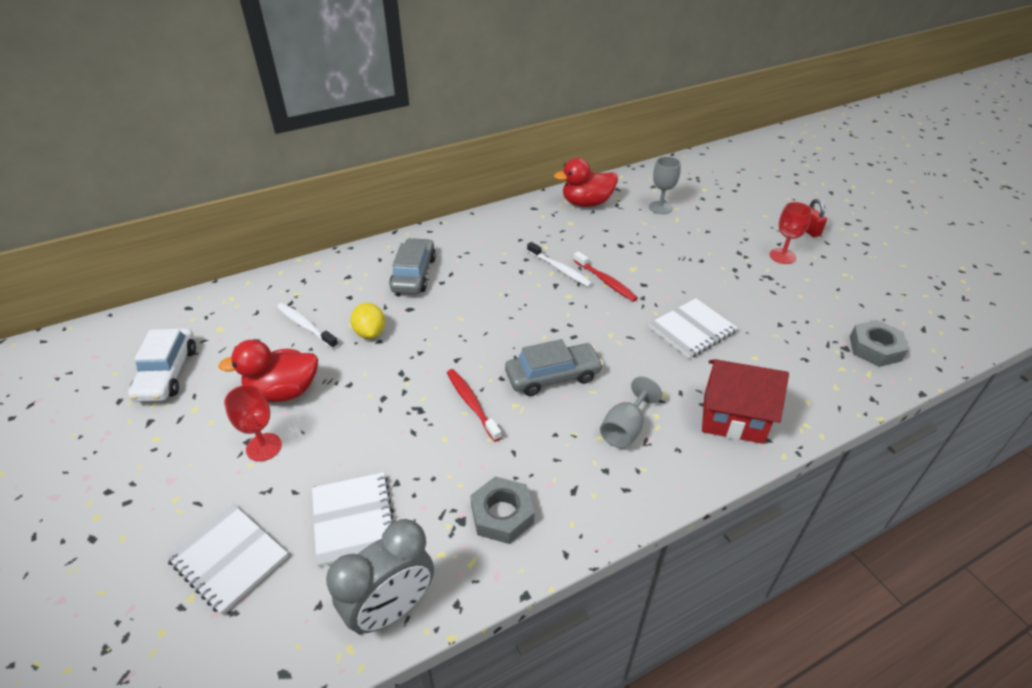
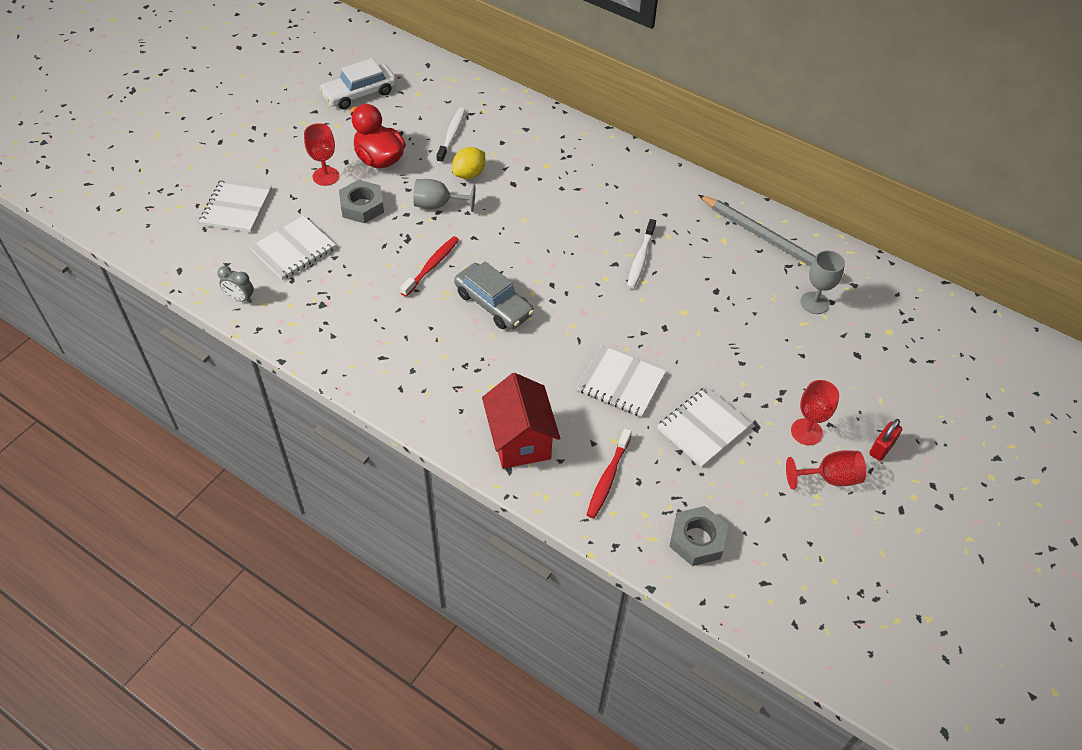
camera: 60 degrees right, 10 degrees up
grey clock [326,519,434,634] -> grey clock [217,266,254,303], size x0.50
grey car [389,238,436,294] -> none
grey nut [470,476,535,544] -> grey nut moved to [339,180,384,223]
red duck [554,158,618,207] -> grey pencil [699,195,845,282]
red toothbrush [573,251,638,302] -> red toothbrush moved to [587,429,632,518]
grey goblet [600,377,662,448] -> grey goblet moved to [413,179,475,212]
none -> white notebook [657,386,752,467]
none -> red goblet [786,450,866,490]

